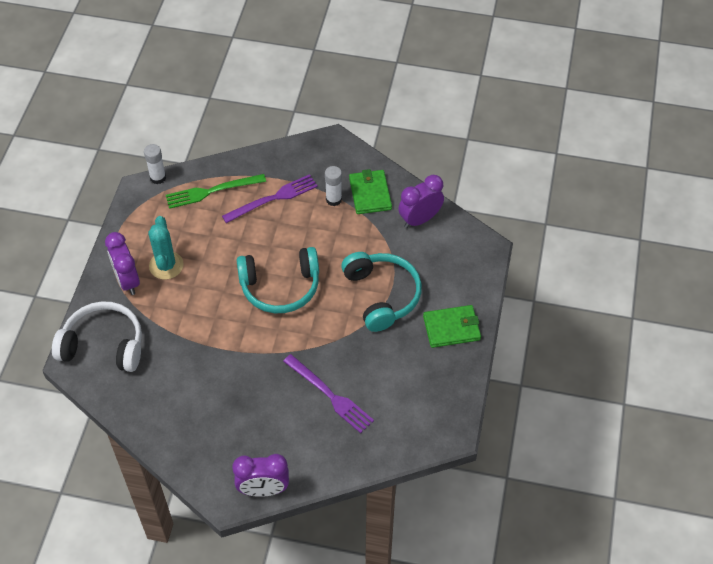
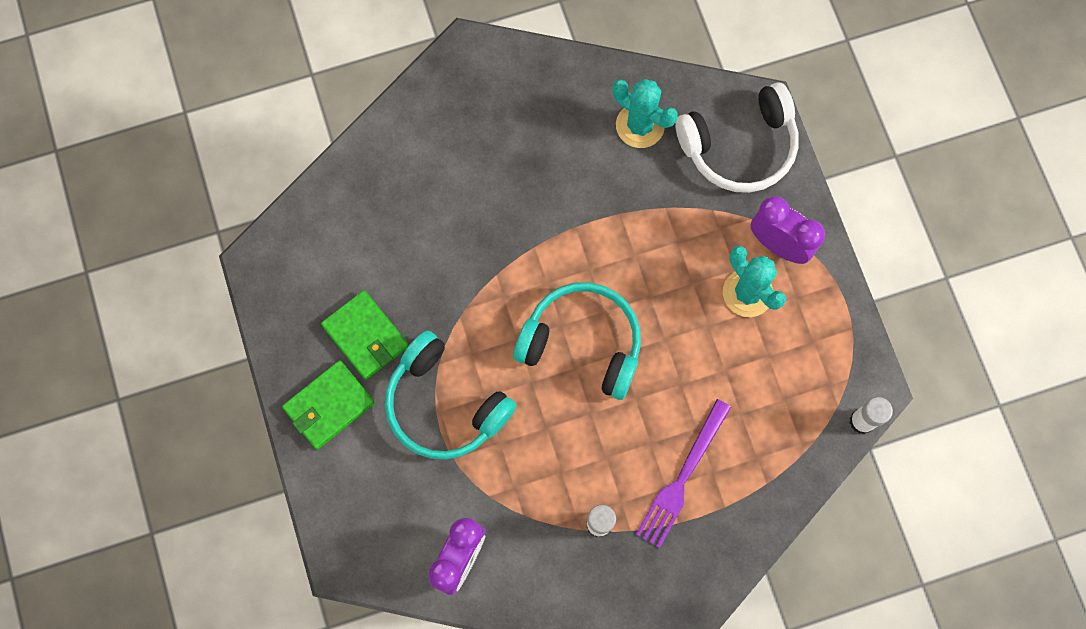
camera: 150 degrees right, 20 degrees up
green fork [166,174,266,209] -> none
purple clock [232,454,289,497] -> none
turquoise headphones [237,247,319,313] -> turquoise headphones turned 60 degrees clockwise [513,282,641,400]
purple fork [283,354,374,433] -> none
green wallet [349,169,392,214] -> green wallet moved to [321,290,409,380]
none -> turquoise cactus [613,79,678,148]

